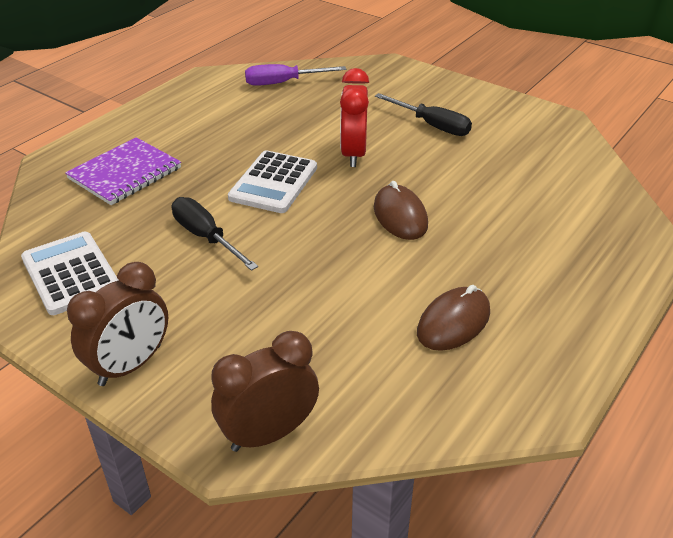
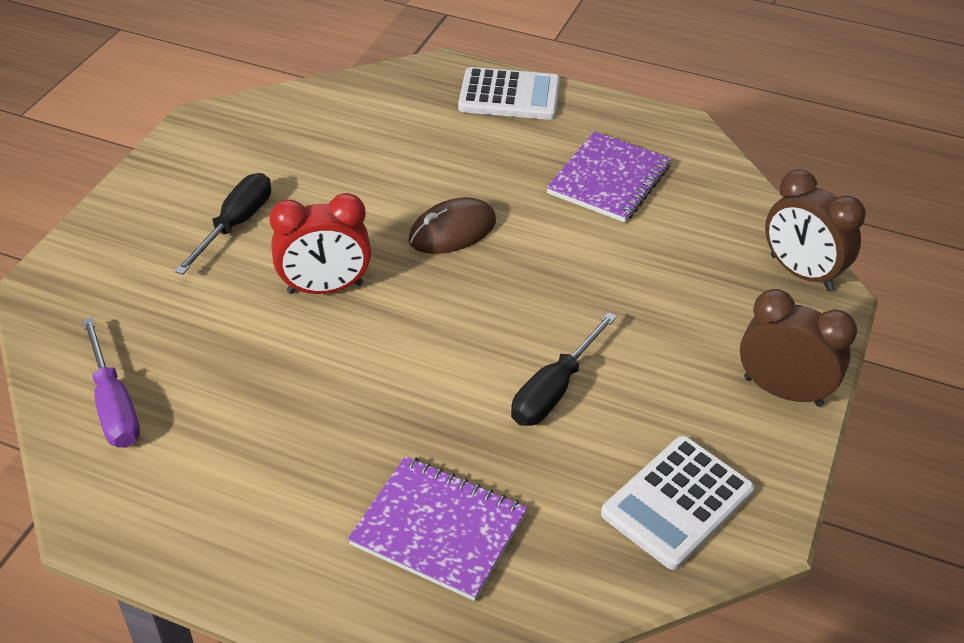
camera: 105 degrees left, 5 degrees up
white calculator [228,150,317,213] -> white calculator moved to [458,67,560,120]
brown mouse [417,285,490,351] -> purple notebook [546,131,671,222]

